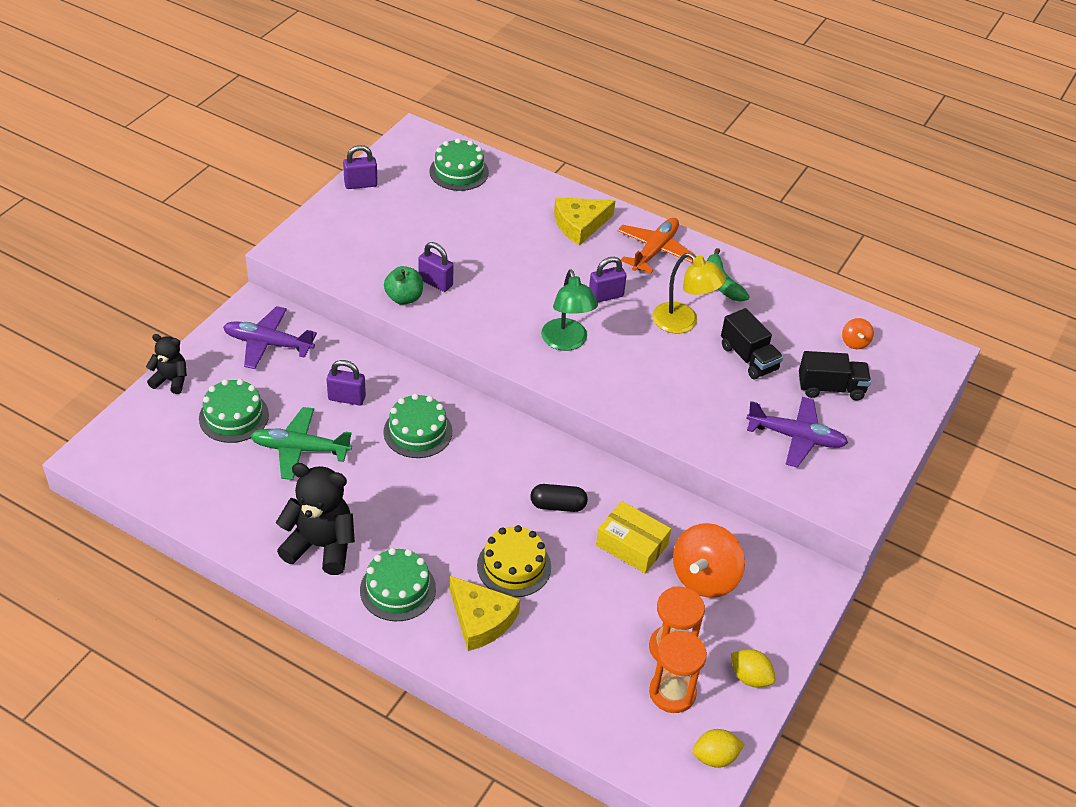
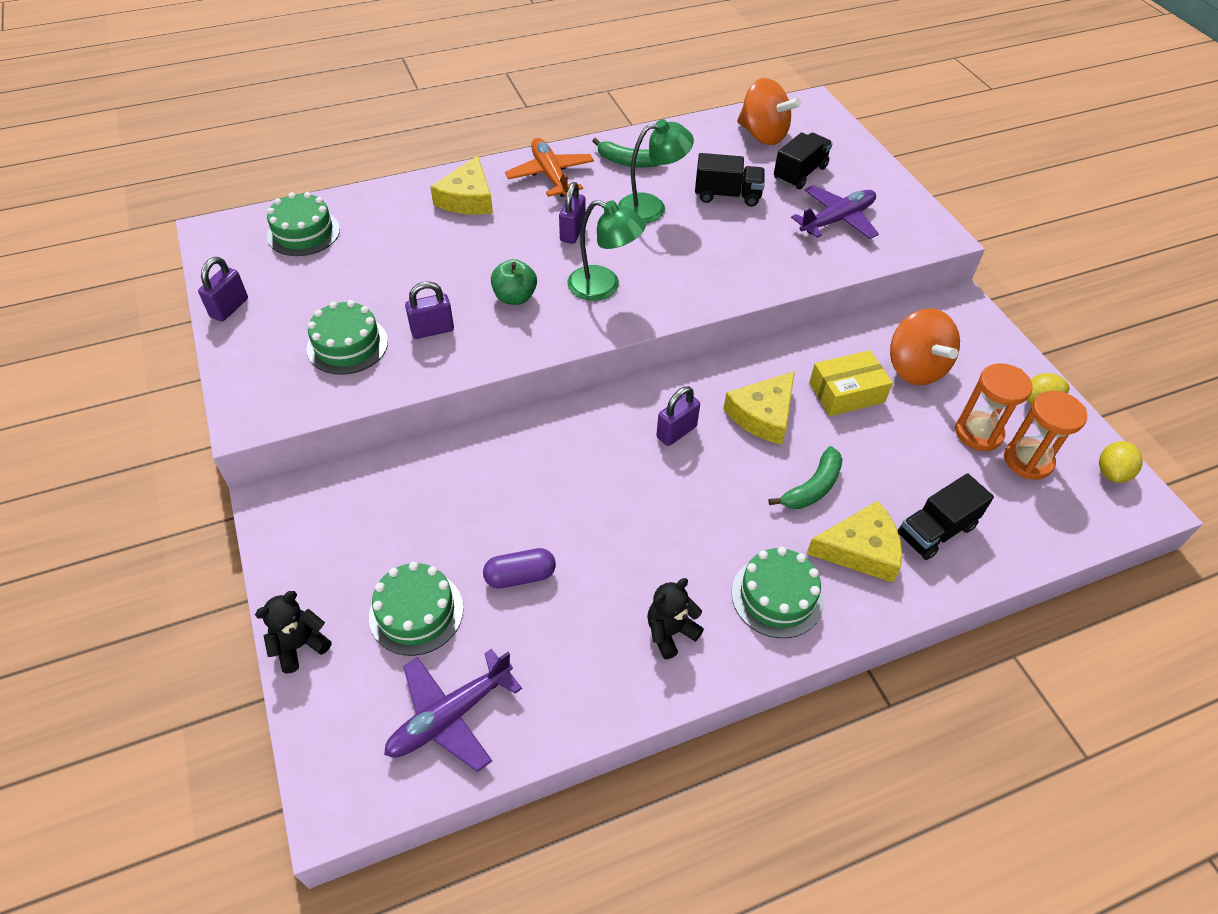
camera: 50 degrees left, 5 degrees up
purple plane [223,306,317,369] -> purple plane moved to [384,649,522,772]
green plane [250,407,352,480] -> purple capsule [483,548,556,589]
black teddy bear [276,463,355,575] -> black teddy bear [647,578,704,659], size x0.58
purple padlock [327,360,366,406] -> purple padlock moved to [656,386,700,446]
green cake [383,394,452,458] -> green cake moved to [307,300,388,375]
green apple [384,266,423,305] -> green apple moved to [491,259,537,305]
yellow cake [477,525,551,597] -> green banana [769,446,843,509]
black capsule [530,484,588,512] -> yellow cheese [723,371,795,445]
yellow lamp [652,253,726,334] -> green lamp [618,119,694,223]
orange spinning top [842,318,874,349] -> orange spinning top [737,78,801,145], size x2.09
none -> black truck [897,473,994,560]

